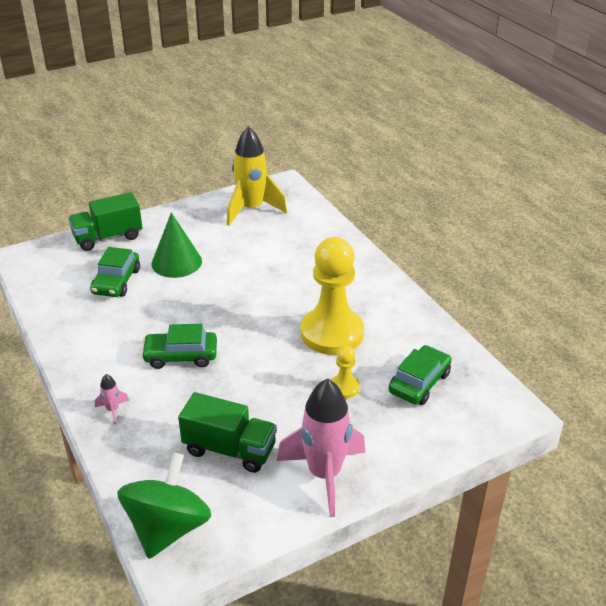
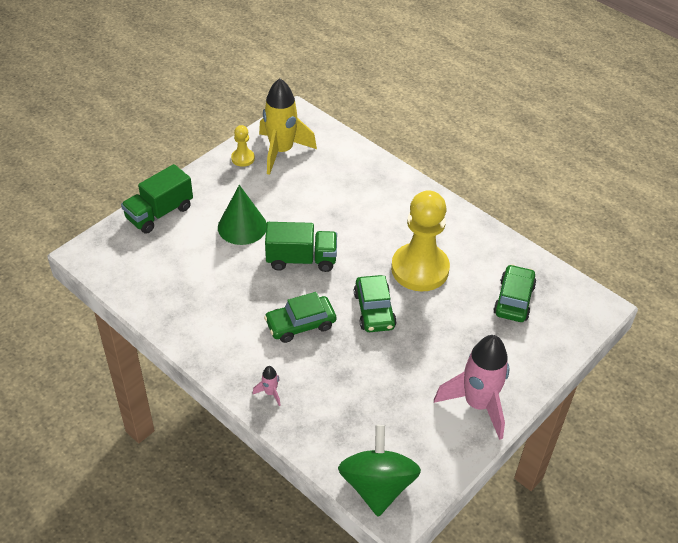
camera: 20 degrees left, 10 degrees up
green car [90,247,140,297] -> green car moved to [354,275,397,332]
green truck [178,392,277,473] -> green truck moved to [265,222,337,272]
yellow pawn [331,345,360,399] -> yellow pawn moved to [231,125,255,167]

